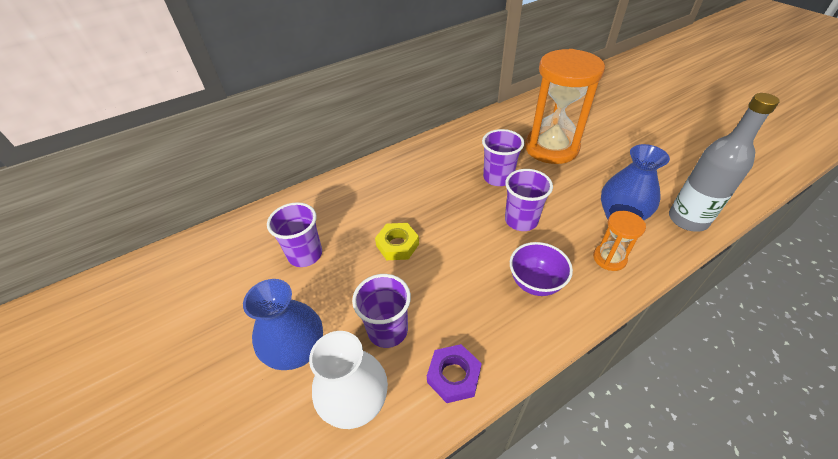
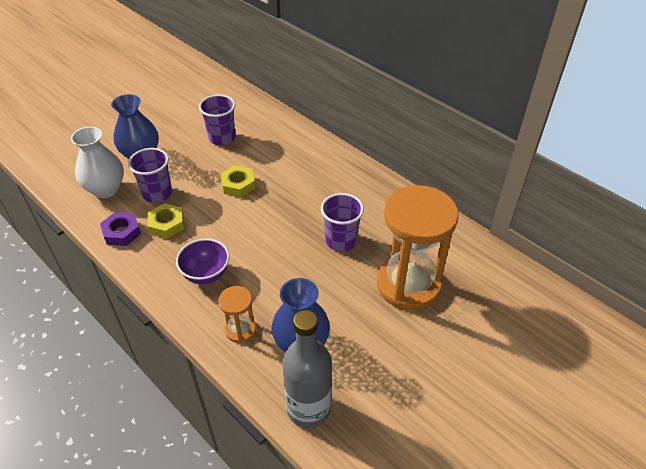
camera: 75 degrees right, 0 degrees up
purple cup [505,169,553,231] -> none
none -> yellow nut [148,203,184,239]

